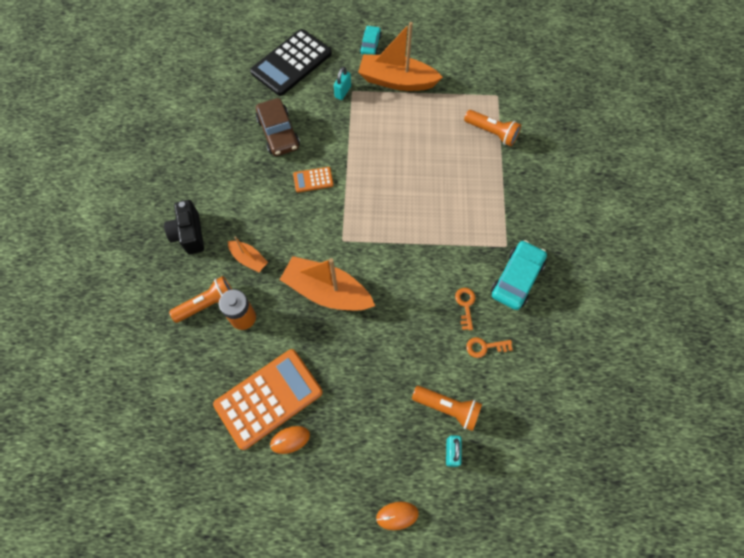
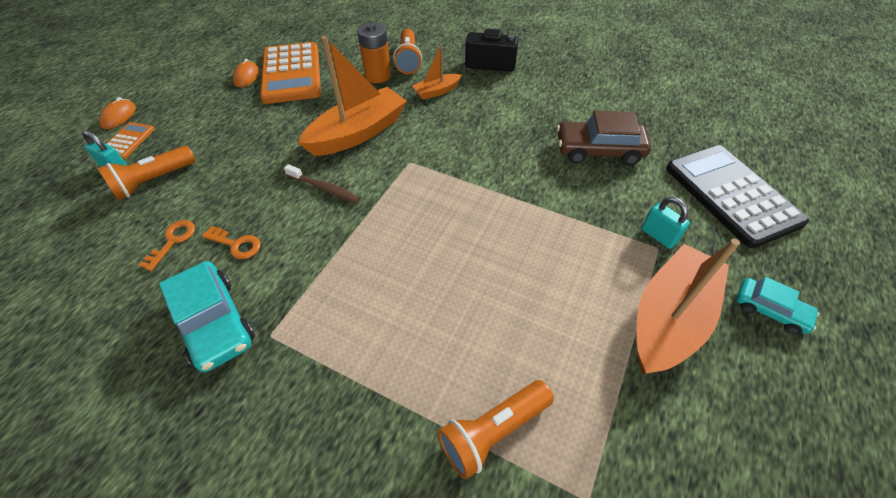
camera: 115 degrees right, 15 degrees down
orange calculator [293,167,333,192] -> orange calculator moved to [106,122,155,159]
none -> brown toothbrush [284,164,360,203]

